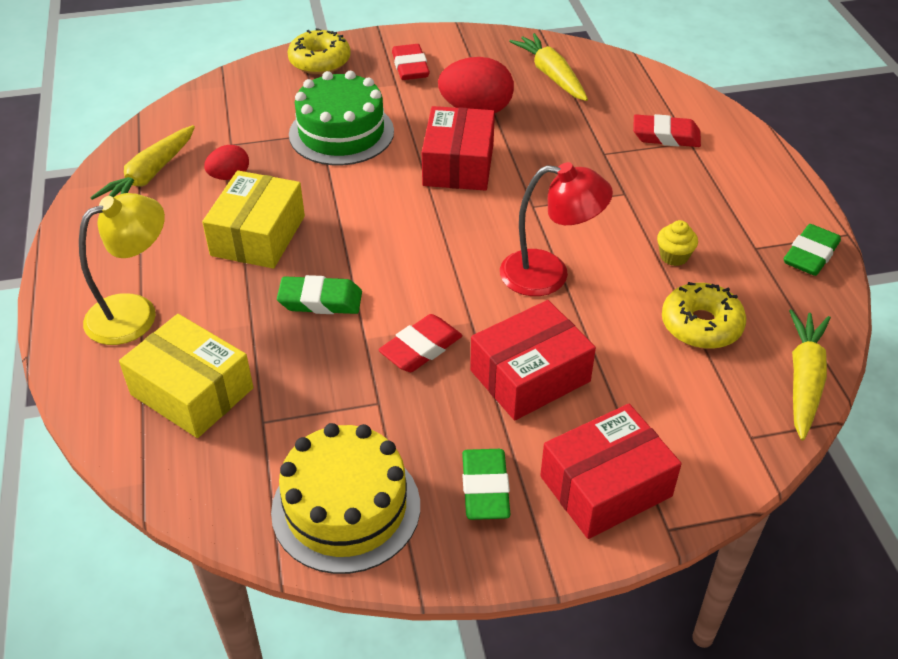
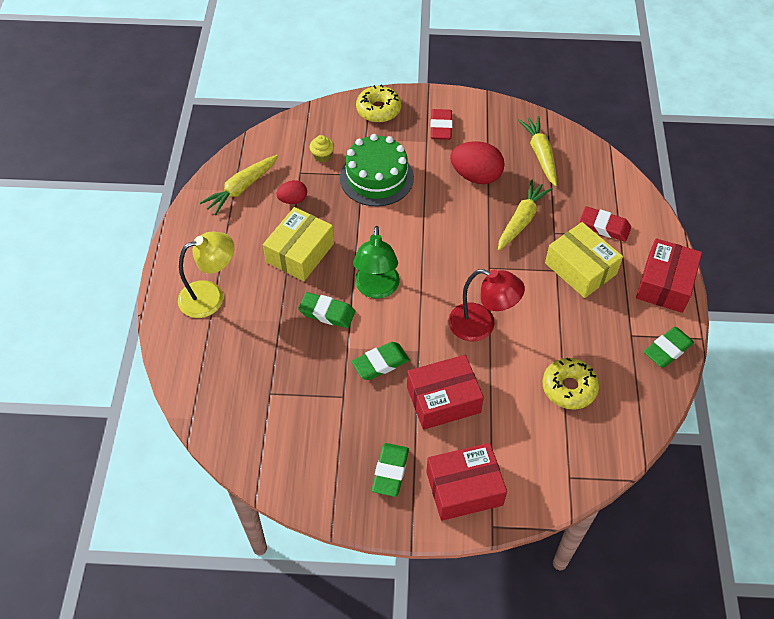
camera: 15 degrees right, 10 degrees up
yellow box [119,314,253,438] -> yellow box moved to [545,222,623,298]
yellow cake [271,423,420,574] -> none
red eraser [378,314,462,372] -> green eraser [352,342,410,380]
red box [422,106,495,191] -> red box moved to [636,238,702,313]
yellow cupcake [657,220,698,266] -> yellow cupcake moved to [310,135,334,162]
yellow carrot [789,309,831,440] -> yellow carrot moved to [498,180,553,251]
none -> green lamp [353,226,400,299]

